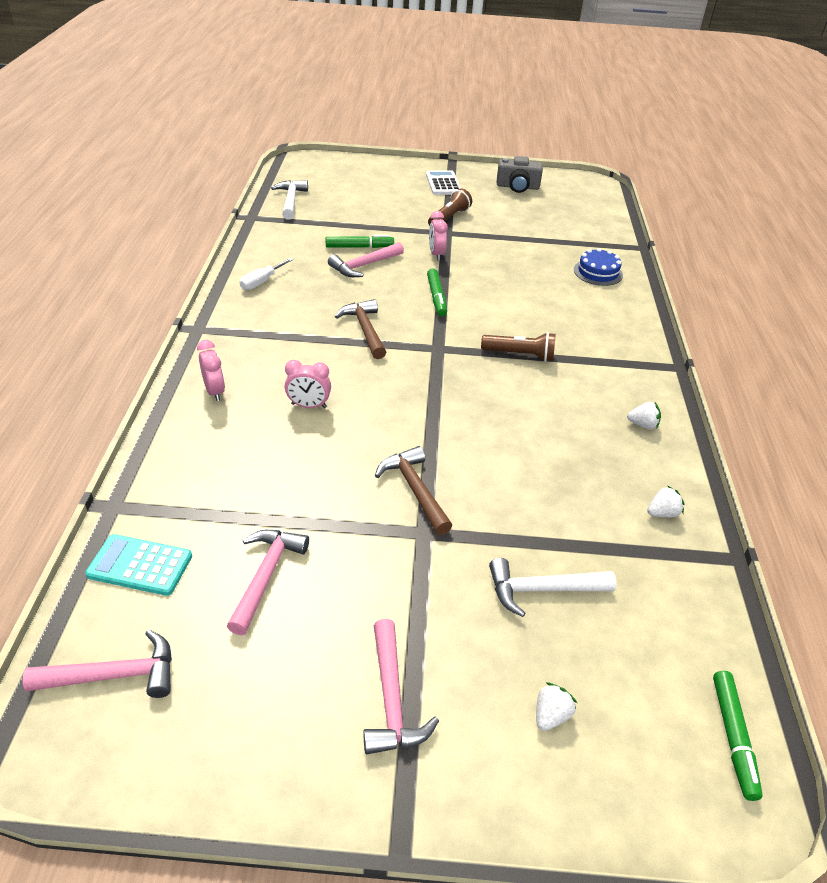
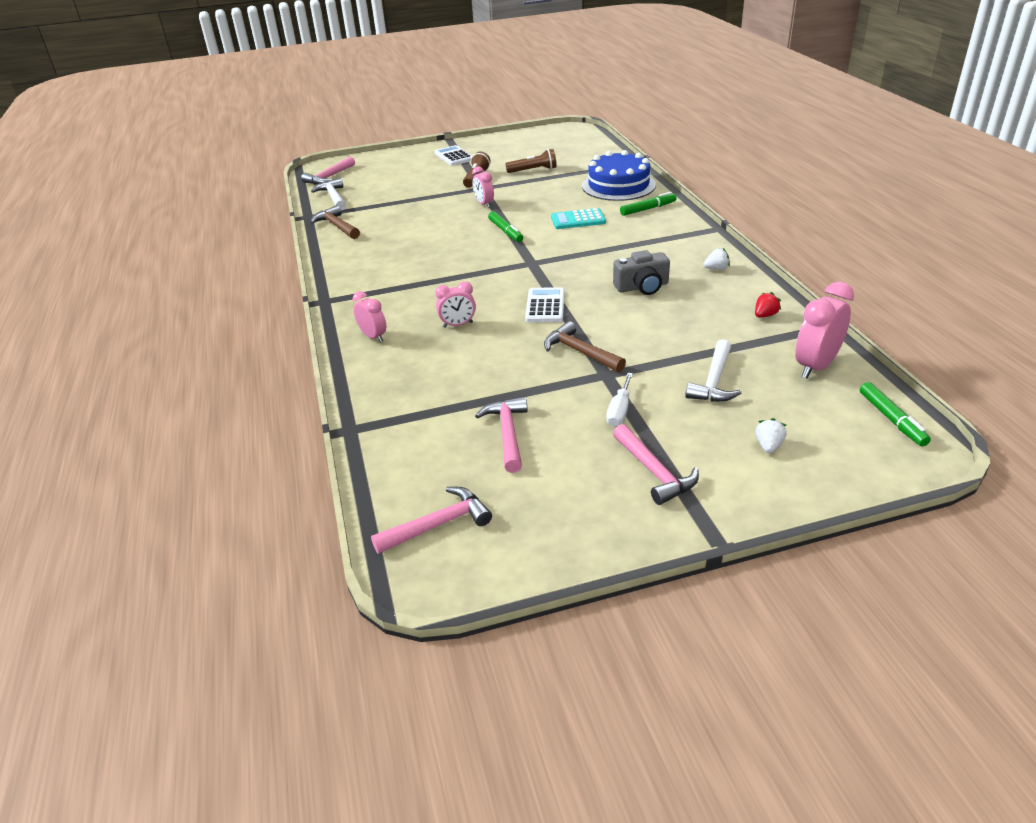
camera: 15 degrees left, 5 degrees down
turquoise calculator [85,534,192,596] -> turquoise calculator moved to [551,208,606,229]
white screwdriver [240,258,293,290] -> white screwdriver moved to [606,373,633,427]
green marker [325,235,394,248] -> green marker moved to [620,192,676,216]
pink hammer [328,242,404,277] -> pink hammer moved to [301,157,355,185]
brown hammer [335,299,386,359] -> brown hammer moved to [310,205,360,239]
brown flashlight [481,332,556,362] -> brown flashlight moved to [505,149,557,173]
white hammer [489,558,616,617] -> white hammer turned 45 degrees counterclockwise [685,339,741,402]
grey camera [497,156,543,193] -> grey camera moved to [613,250,670,295]
blue cake [574,248,623,286] -> blue cake [582,150,656,201], size x1.79
white strawberry [647,485,685,517] -> red strawberry [755,292,781,318]
none -> white calculator [525,287,565,322]
none -> pink clock [795,281,854,378]

